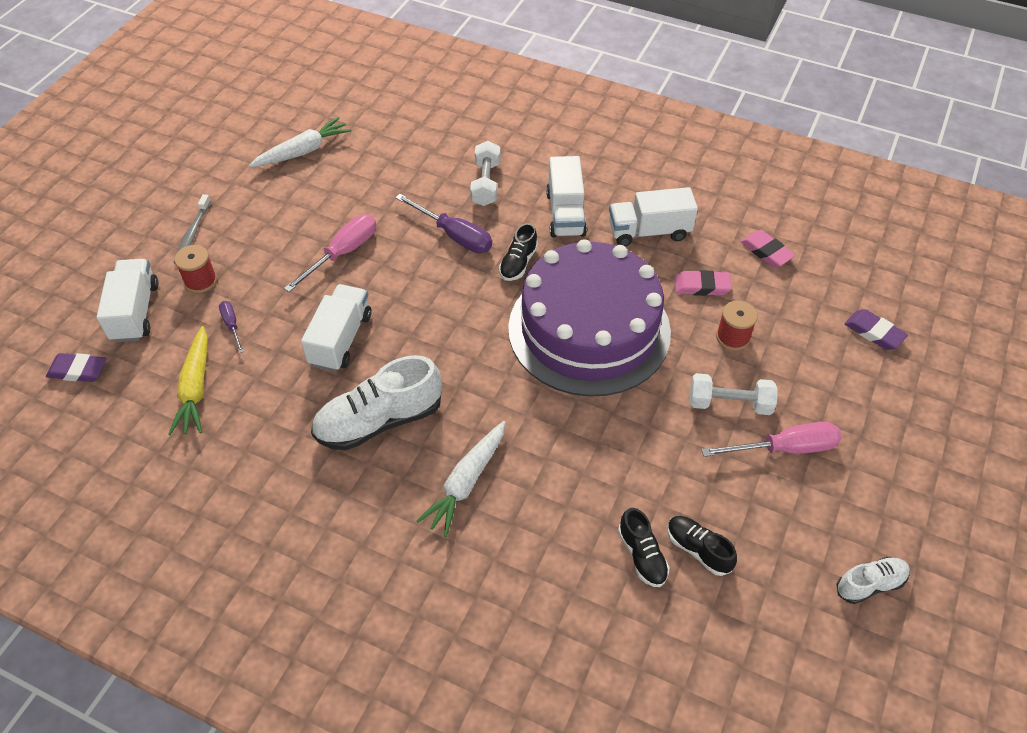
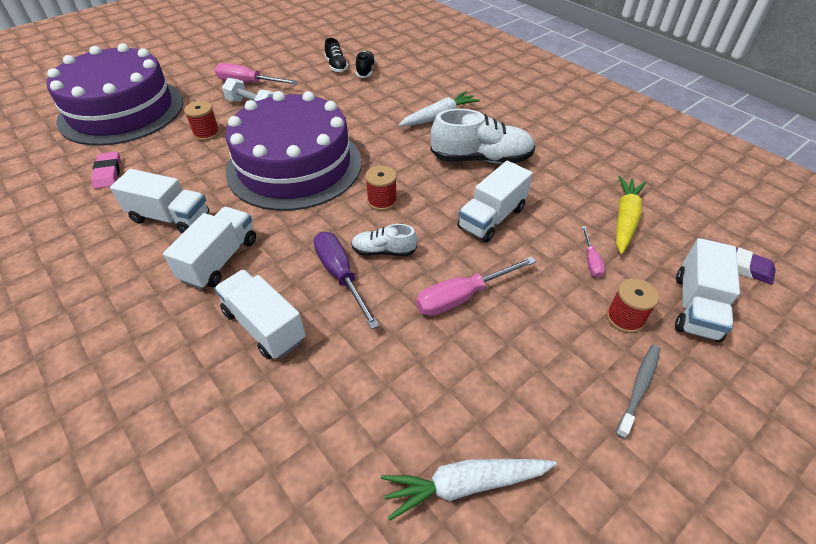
camera: 155 degrees left, 5 degrees down
purple screwdriver [219,301,244,353] -> pink screwdriver [582,226,605,278]
white dumbbell [470,141,500,206] -> white truck [214,269,306,359]
black shoe [499,223,538,281] -> none
pink eraser [675,270,732,296] -> none
white shoe [836,557,910,604] -> white shoe moved to [351,224,417,256]
purple eraser [844,309,908,350] -> purple cake [47,43,183,146]
none -> red spool [365,165,397,211]

